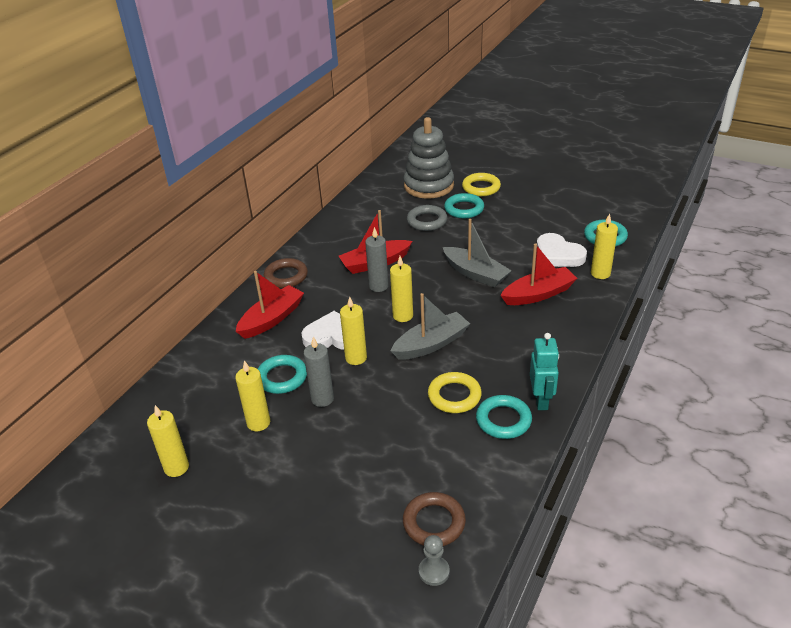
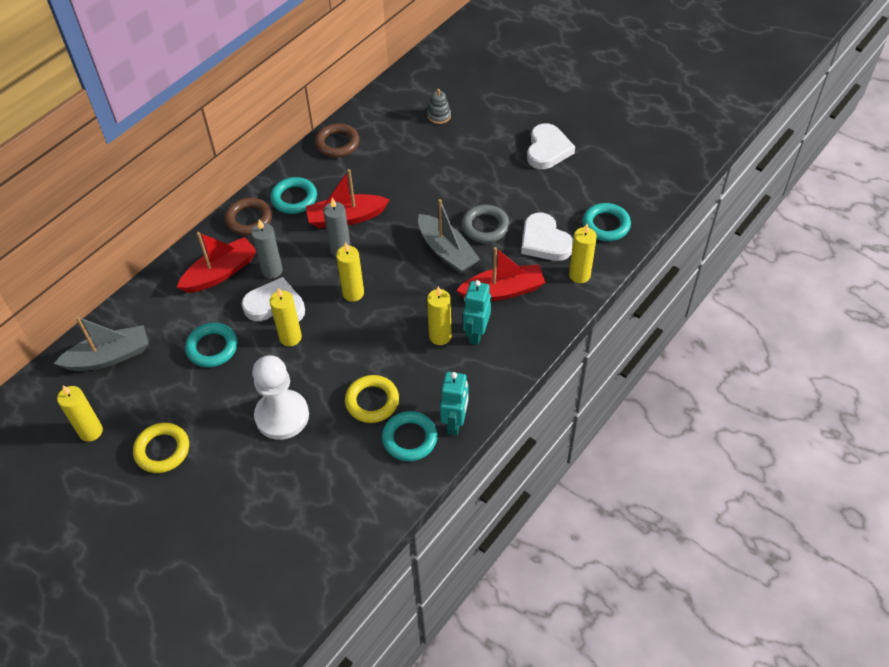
camera: 10 degrees right, 15 degrees up
yellow candle [235,360,270,431] -> yellow candle moved to [427,286,452,345]
grey candle [304,337,334,407] -> grey candle moved to [251,219,283,279]
grey boat [391,293,470,360] -> grey boat moved to [54,316,149,371]
brown ring [403,492,466,546] -> brown ring moved to [315,123,360,157]
grey stacking toy [404,117,454,199] -> grey stacking toy [427,89,451,124], size x0.41
grey ring [407,205,447,231] -> grey ring moved to [462,205,510,243]
grey pawn [419,535,450,586] -> none
turquoise ring [444,193,484,218] -> turquoise ring moved to [270,177,317,214]
yellow ring [462,173,501,196] -> yellow ring moved to [133,423,189,473]
none -> white pawn [252,355,309,440]
none -> turquoise robot [463,280,491,345]
none -> white heart [527,123,575,169]

